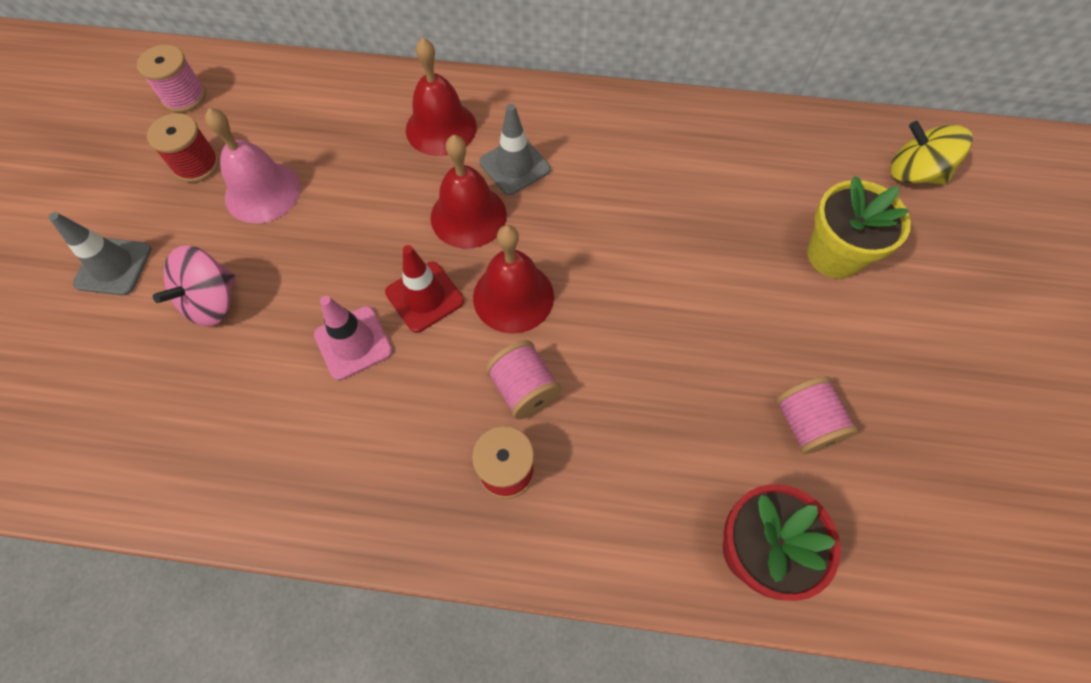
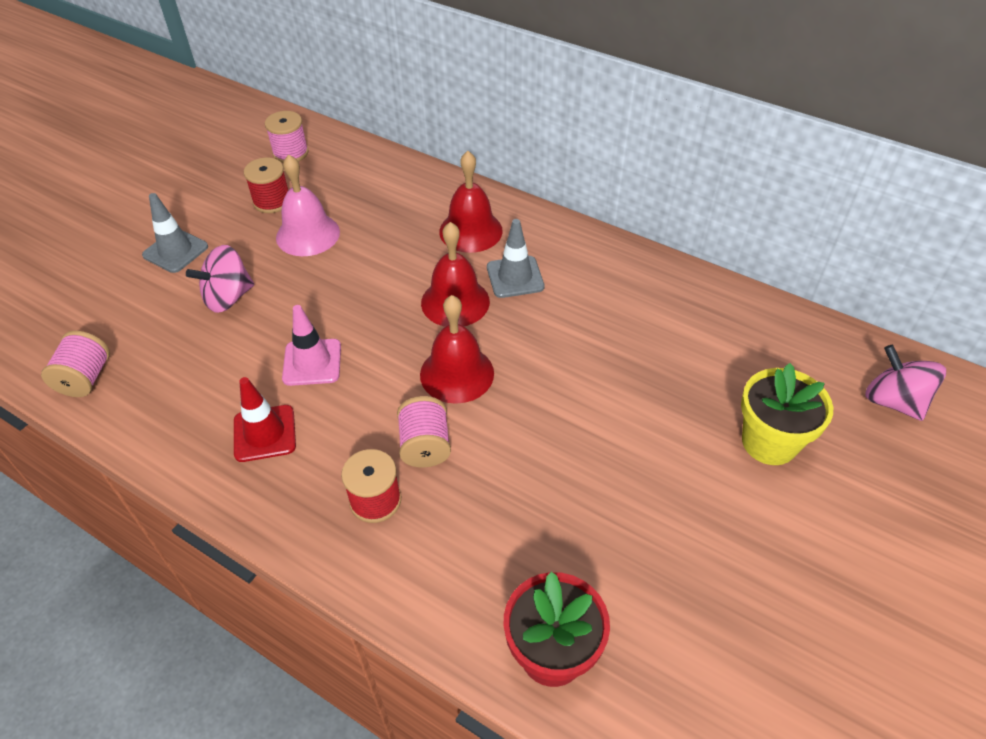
camera: 25 degrees right, 15 degrees down
red traffic cone [385,245,464,333] -> red traffic cone moved to [234,377,296,462]
pink spool [775,376,859,454] -> pink spool moved to [41,331,110,397]
yellow spinning top [890,121,973,185] -> pink spinning top [865,345,946,421]

